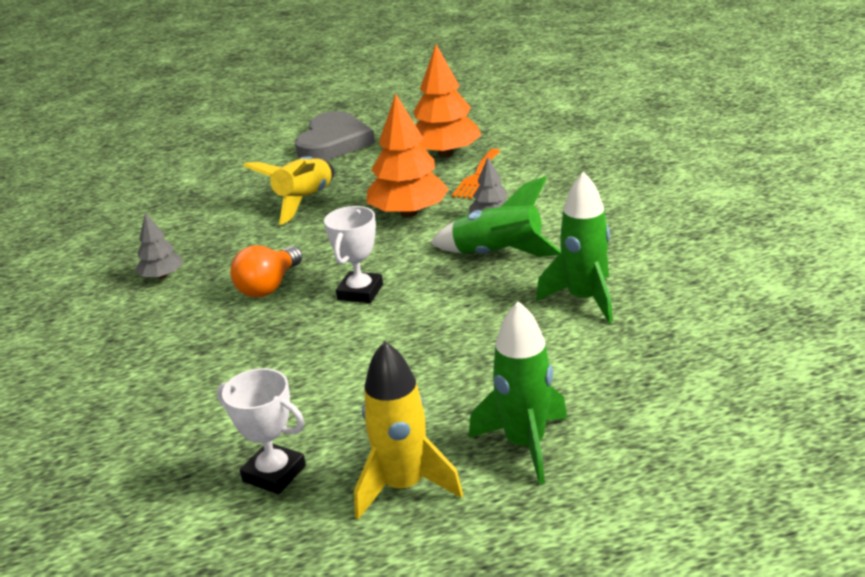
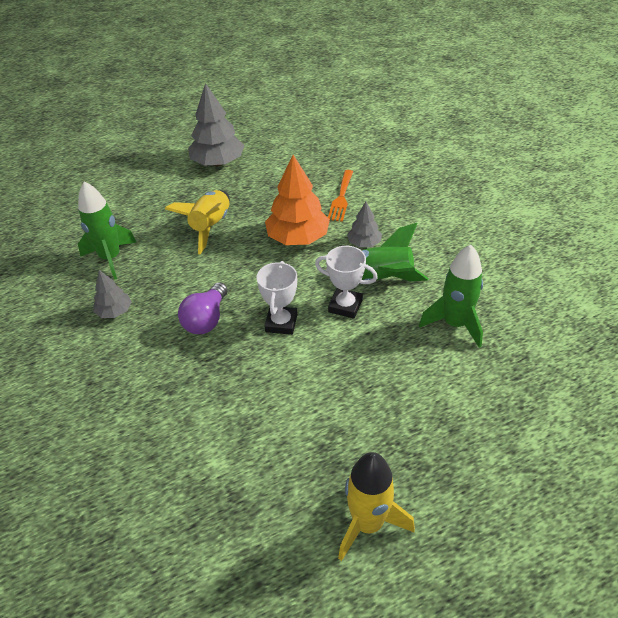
camera: 10 degrees left, 15 degrees up
white trophy [217,368,306,494] -> white trophy moved to [315,246,378,319]
orange light bulb [230,245,303,298] -> purple light bulb [178,282,228,334]
grey heart [295,111,375,161] -> grey tree [188,83,245,166]
orange tree [413,44,481,158] -> none
green rocket [469,301,567,485] -> green rocket moved to [78,182,137,280]

